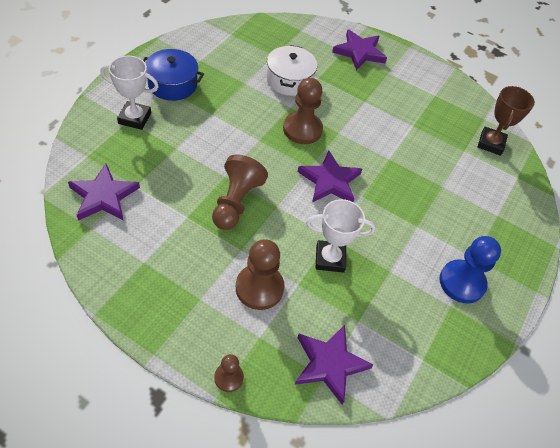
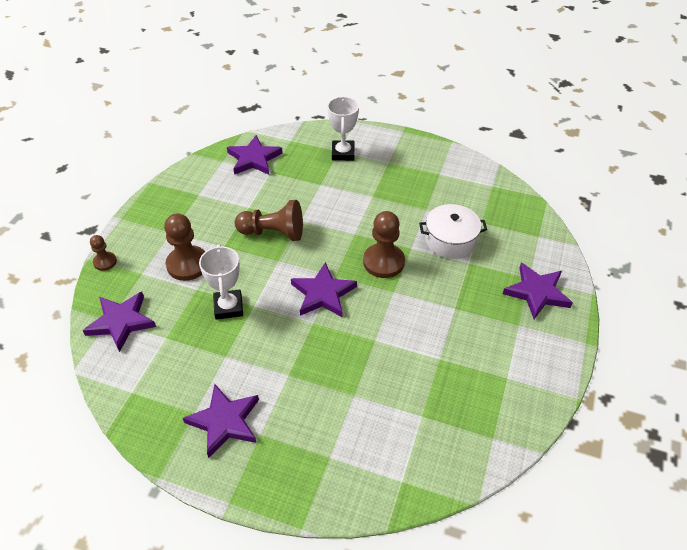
camera: 85 degrees right, 5 degrees down
blue pot [143,49,204,101] -> none
blue pawn [440,236,501,304] -> purple star [183,384,259,458]
brown trophy [478,86,535,156] -> none

